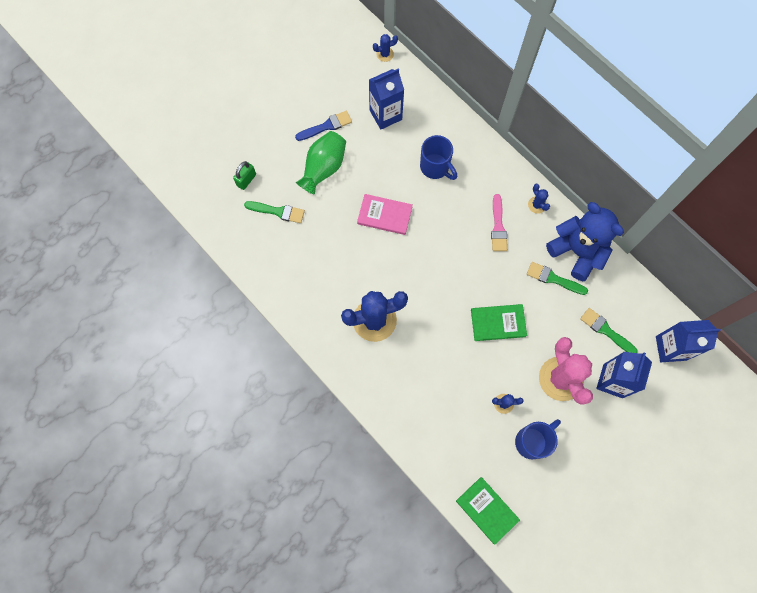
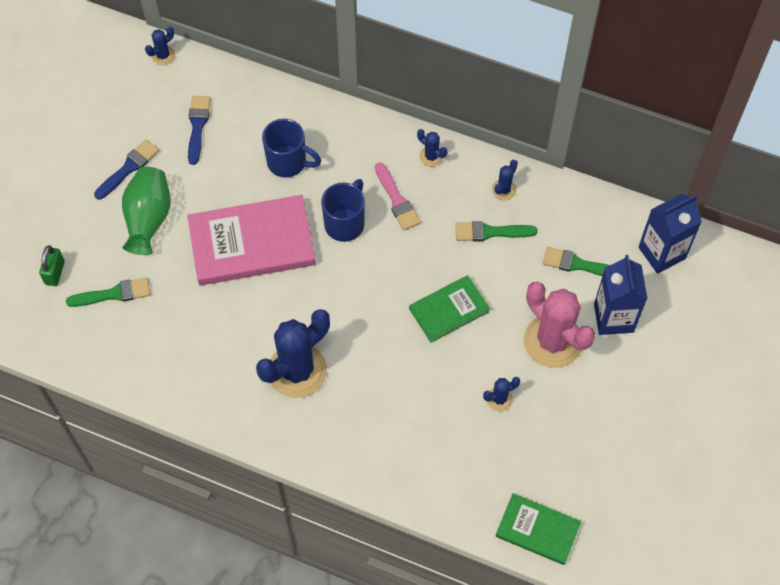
camera: 25 degrees left, 10 degrees down
pink book [357,194,413,235] -> pink book [187,195,316,286], size x1.75
blue carton [369,69,404,129] -> blue brush [188,96,211,165]
blue mug [515,419,561,459] -> blue mug moved to [321,179,365,242]
blue teddy bear [546,202,624,281] -> blue cactus [492,160,518,201]

